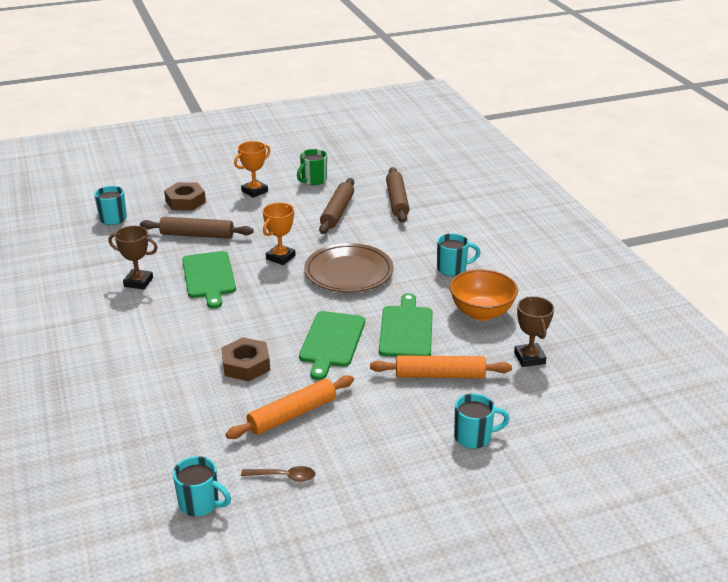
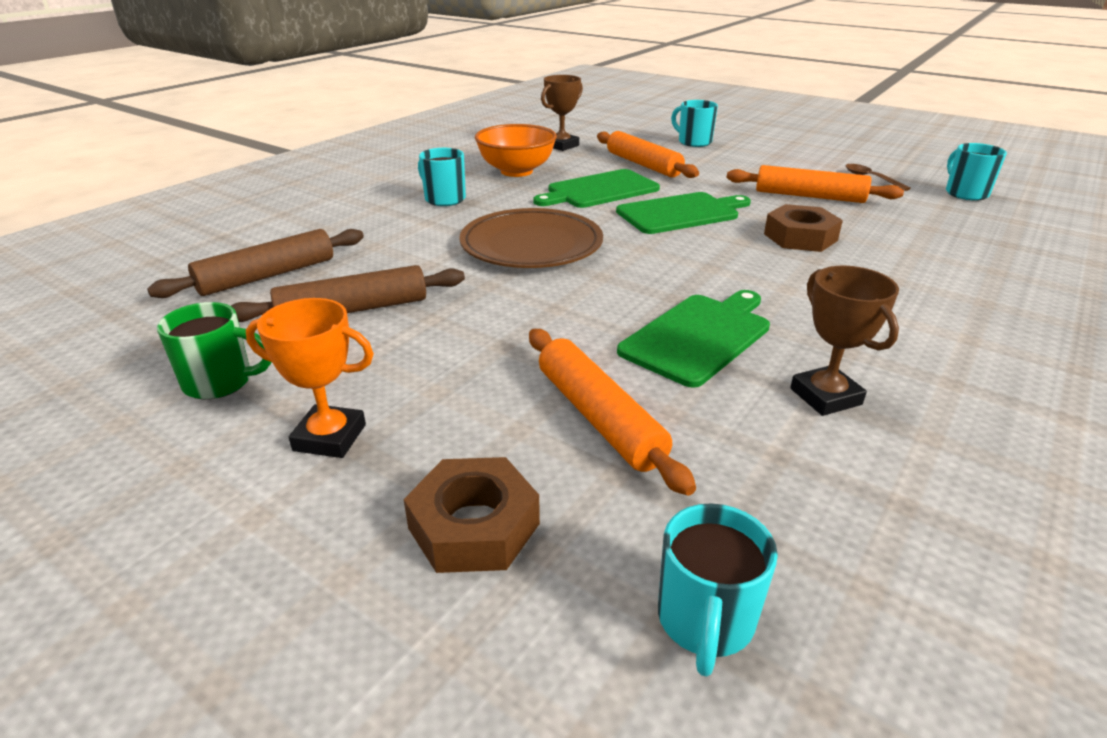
camera: 125 degrees left, 0 degrees up
brown rolling pin [140,217,254,239] -> orange rolling pin [529,329,696,496]
orange trophy [263,203,296,265] -> none

